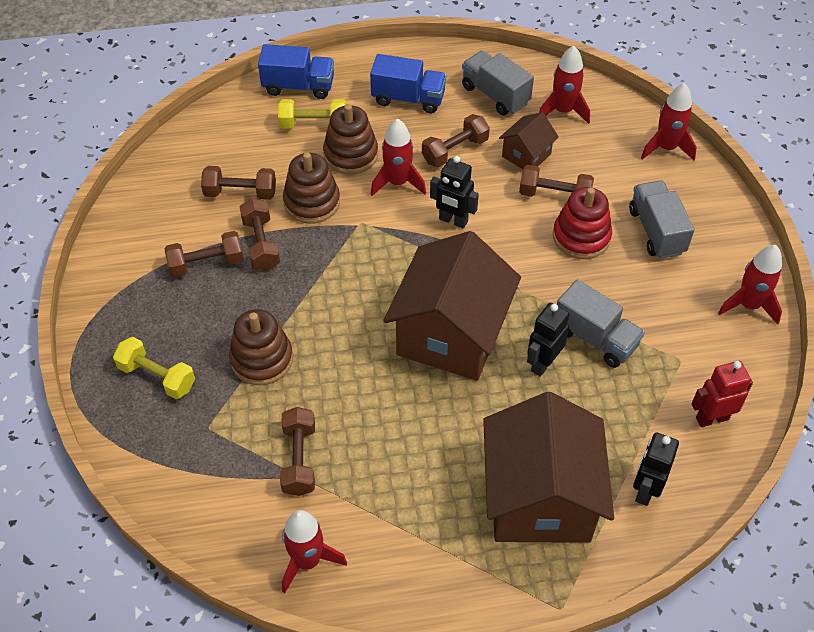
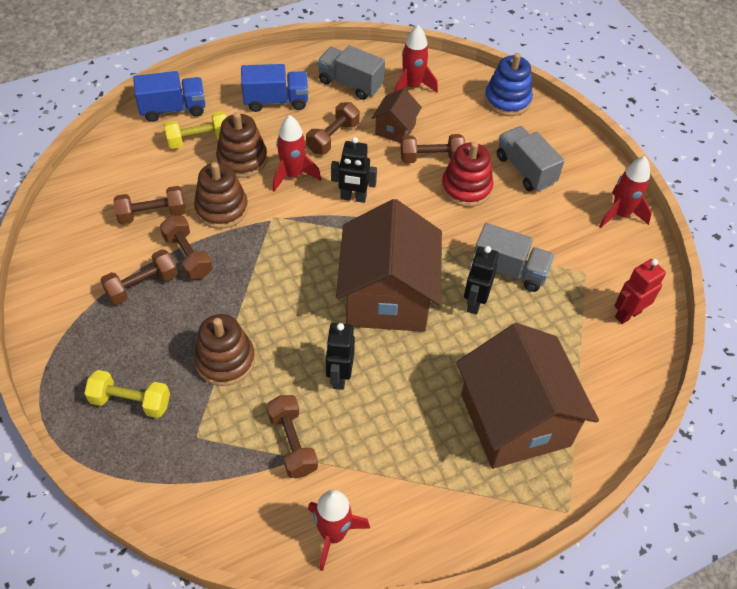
camera: 20 degrees left, 0 degrees up
black robot [633,432,679,506] -> black robot moved to [326,323,355,390]
red rocket [641,83,697,160] -> blue stacking toy [485,53,533,116]

